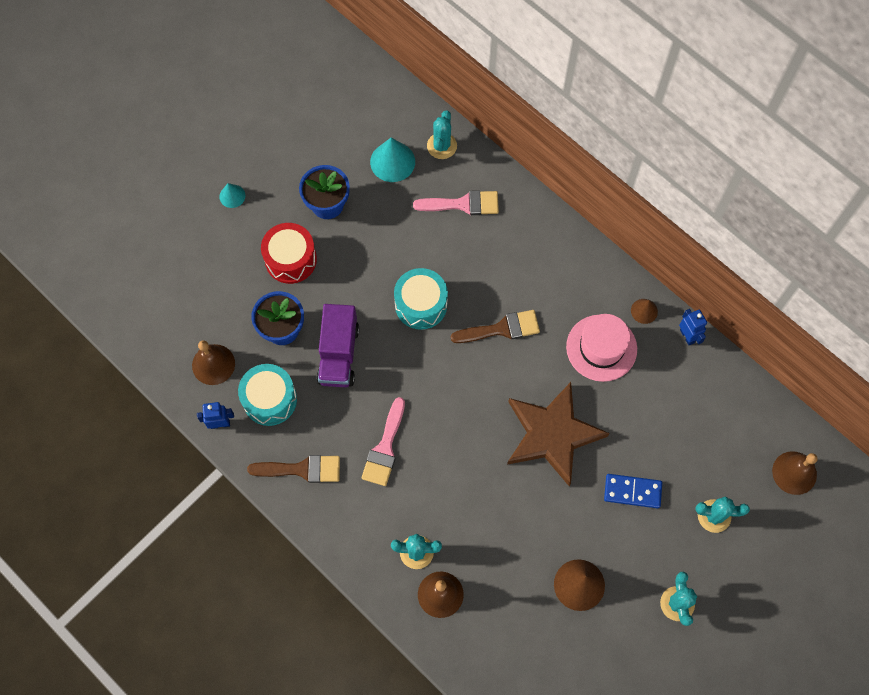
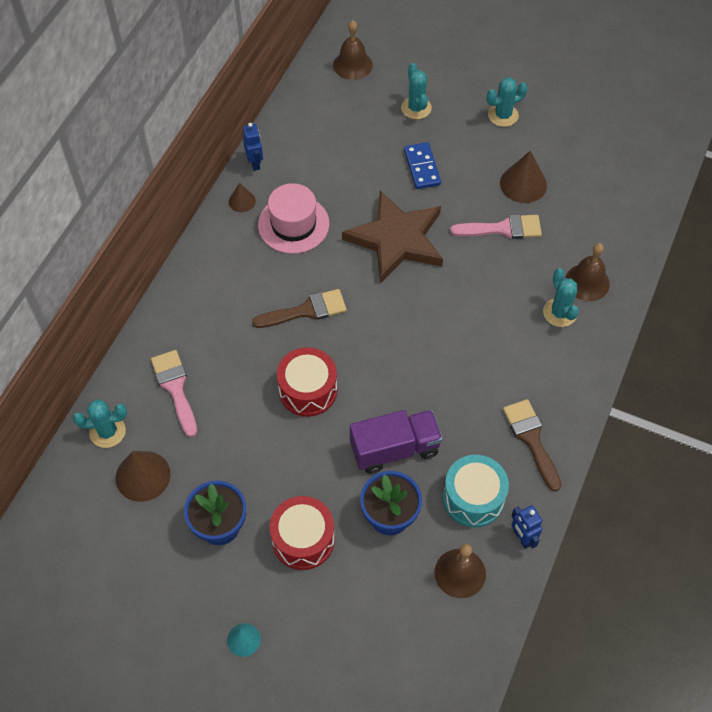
camera: 110 degrees left, 10 degrees down
pink brush [361,397,405,486] -> pink brush moved to [450,214,542,239]
turquoise cone [370,138,415,182] -> brown cone [116,451,171,502]
turquoise drum [394,268,448,330] -> red drum [277,347,337,417]
brown brush [451,310,540,343] -> brown brush turned 105 degrees clockwise [252,289,347,328]
blue robot [679,309,707,345] -> blue robot turned 120 degrees clockwise [243,123,263,171]

